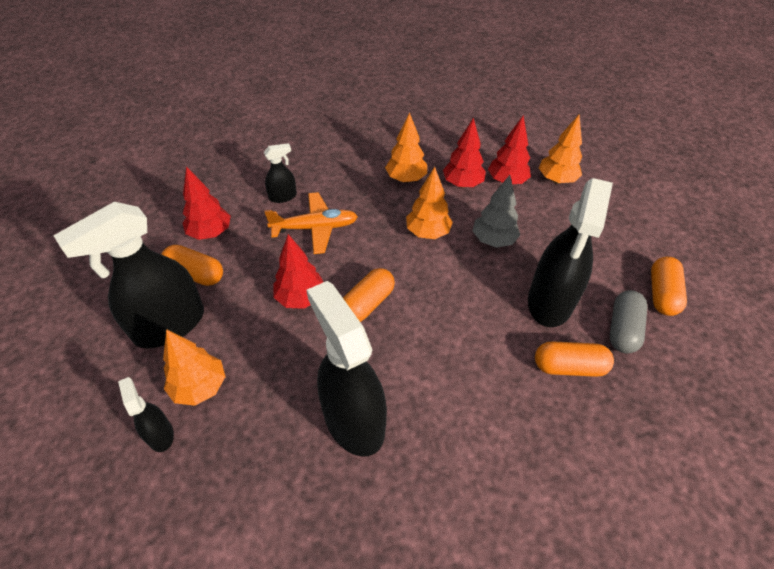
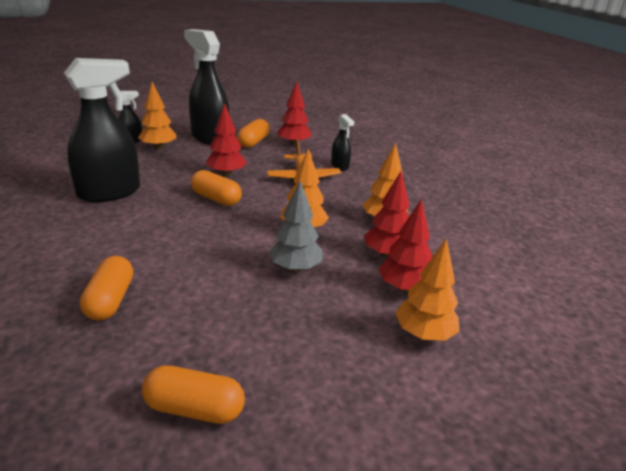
camera: 85 degrees right, 20 degrees down
black spray bottle [528,178,613,327] -> none
grey capsule [610,290,647,354] -> none

